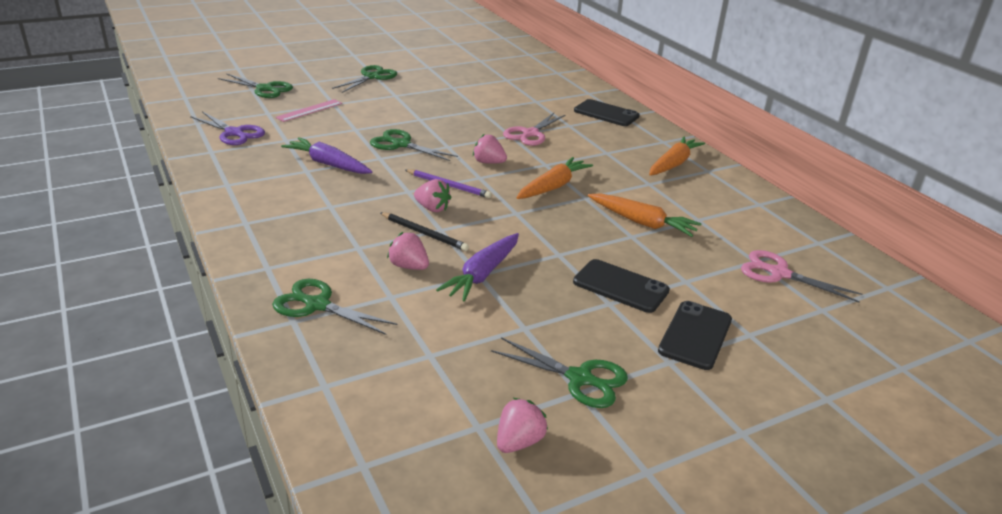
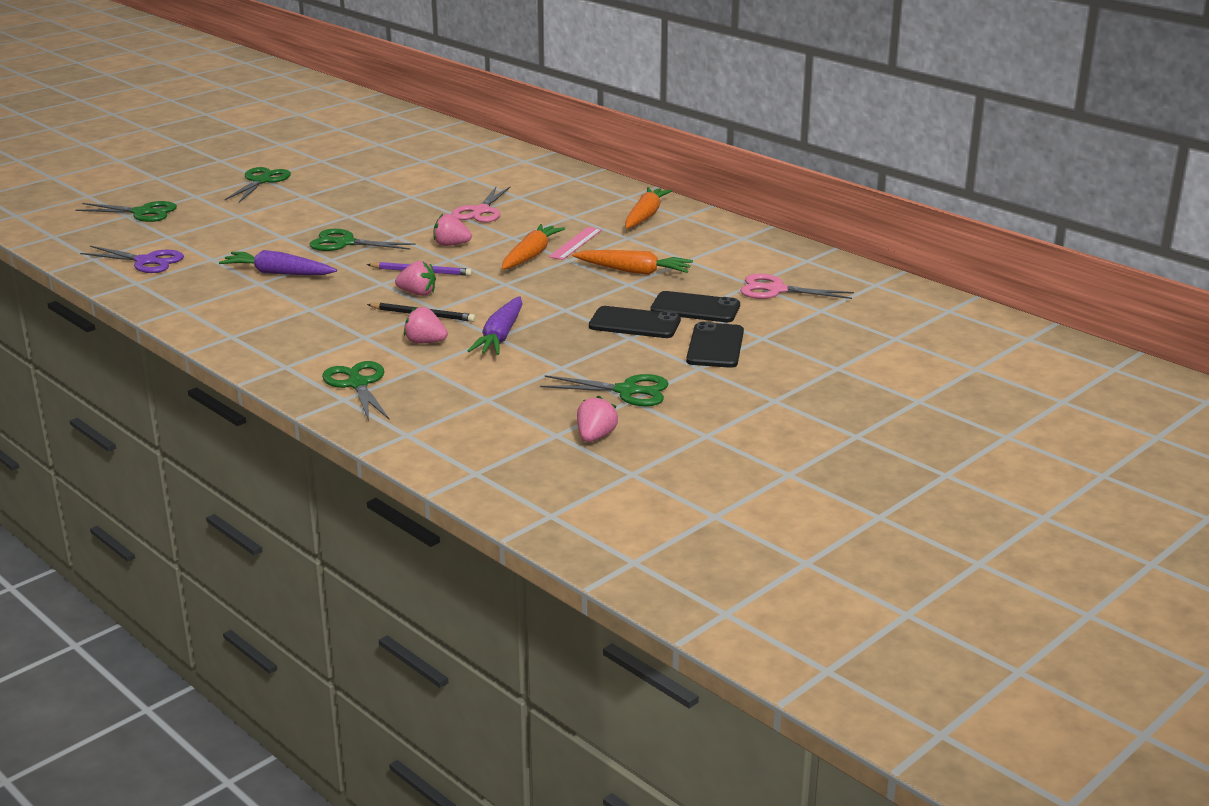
camera: 15 degrees left, 5 degrees down
green scissors [272,279,398,335] -> green scissors turned 60 degrees clockwise [322,361,389,421]
pink ruler [276,99,342,122] -> pink ruler moved to [548,227,602,260]
black phone [574,99,640,126] -> black phone moved to [650,291,740,322]

